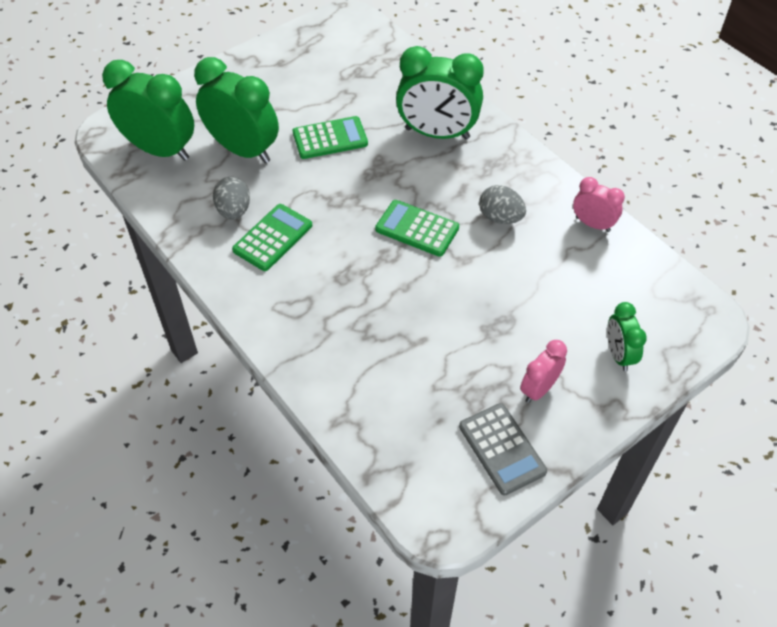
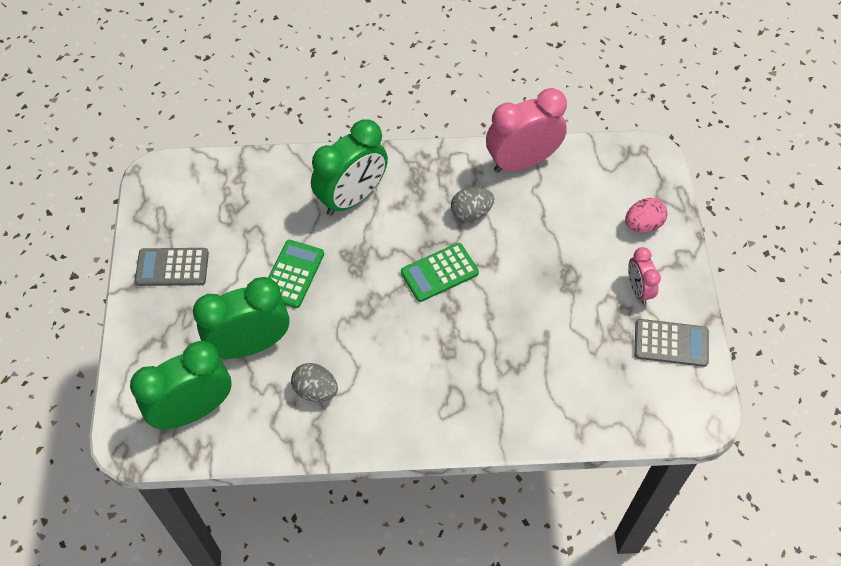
camera: 55 degrees left, 5 degrees up
green calculator [232,204,312,271] -> none
pink clock [573,177,625,232] -> pink clock [486,88,567,173], size x1.89
green clock [607,302,647,371] -> pink egg [625,198,667,233]
none -> grey calculator [135,248,209,286]

